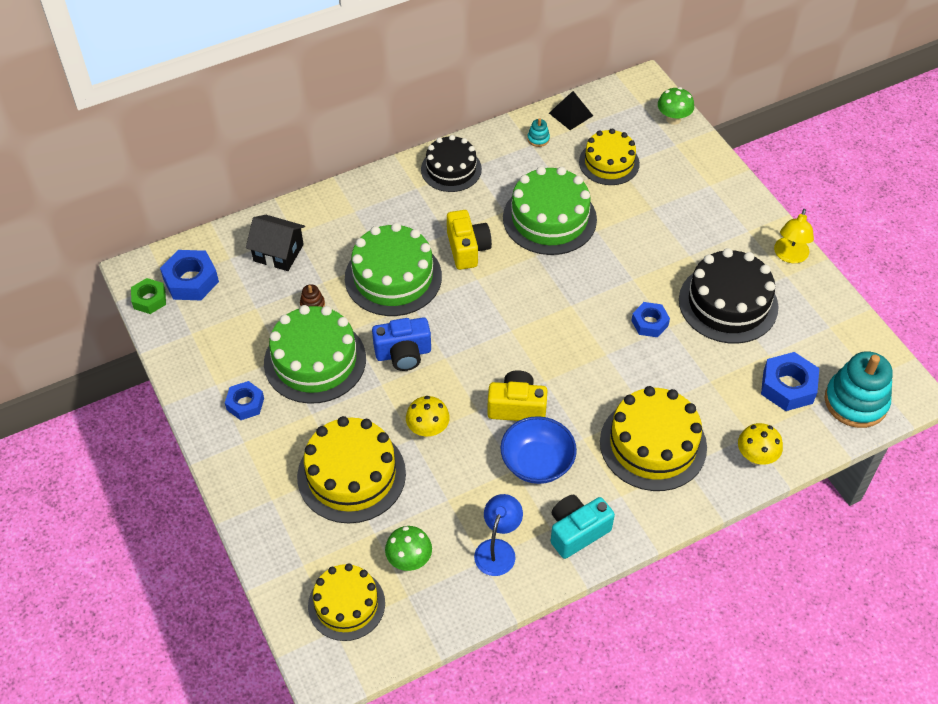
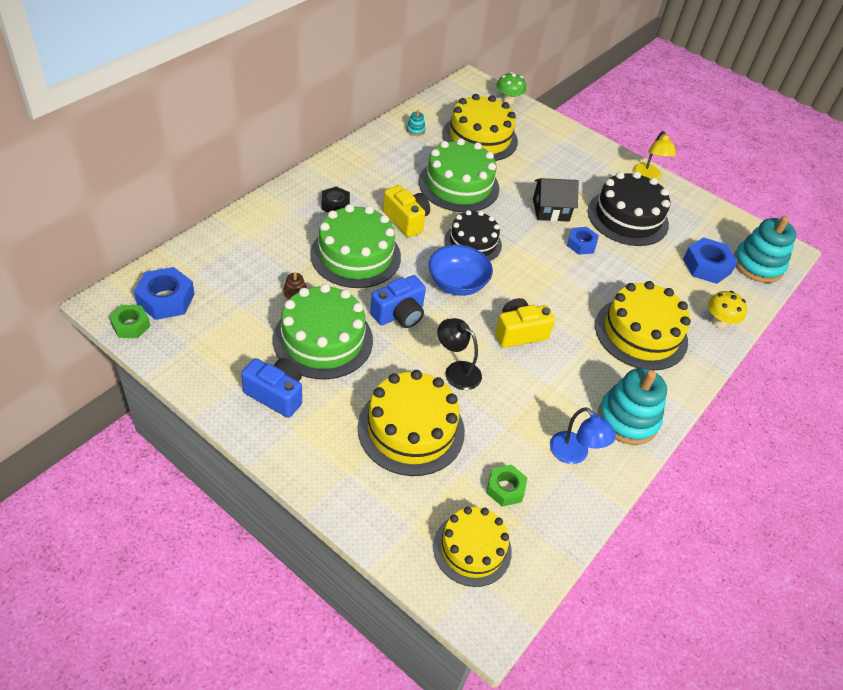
camera: 30 degrees left, 5 degrees down
blue nut [225,381,264,420] -> blue camera [241,358,302,418]
black house [246,215,305,271] -> black house moved to [533,178,579,221]
green mushroom [385,526,432,571] -> green nut [486,464,527,507]
yellow mushroom [406,396,450,438] -> black lamp [437,318,482,390]
black cake [421,135,482,192] -> black cake moved to [444,210,502,261]
blue lamp [474,494,523,576] -> blue lamp turned 150 degrees clockwise [550,407,616,464]
blue bowl [500,416,577,484] -> blue bowl moved to [428,245,493,296]
black pyramid [549,91,593,130] -> none
turquoise camera [551,495,615,559] -> turquoise stacking toy [598,368,667,445]
yellow cake [579,128,640,185] -> yellow cake [442,94,518,161], size x1.50
none -> black nut [322,187,350,213]

